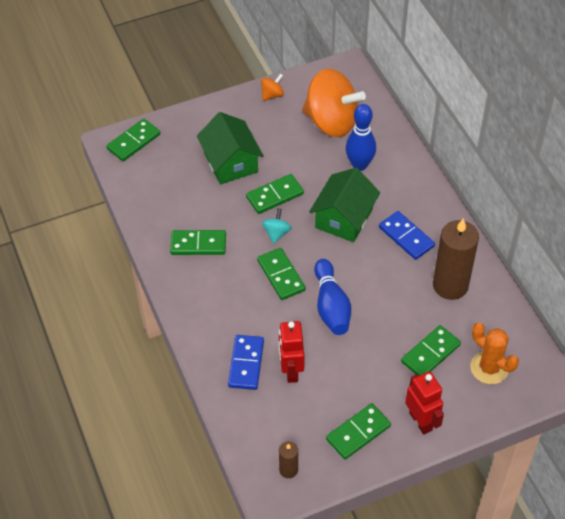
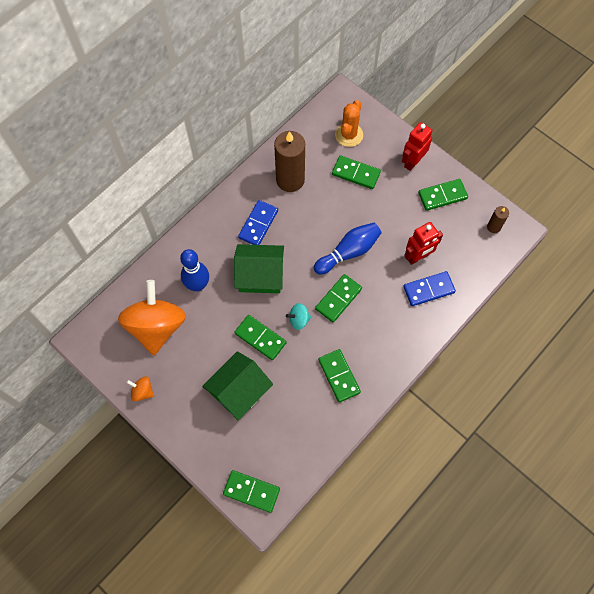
camera: 115 degrees left, 15 degrees up
green domino [326,403,391,460] -> green domino turned 45 degrees counterclockwise [418,179,468,211]

